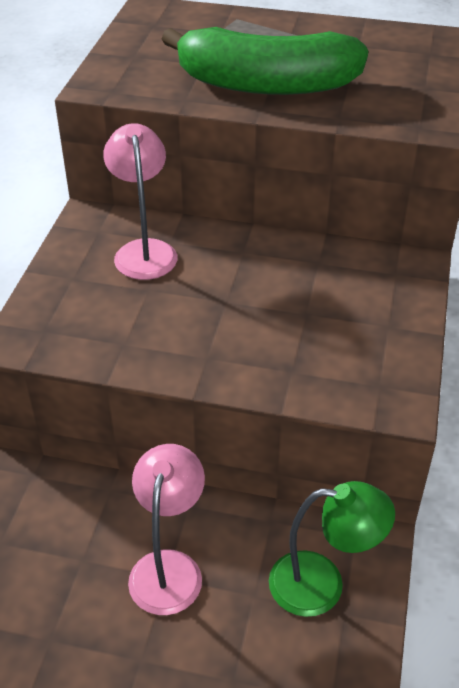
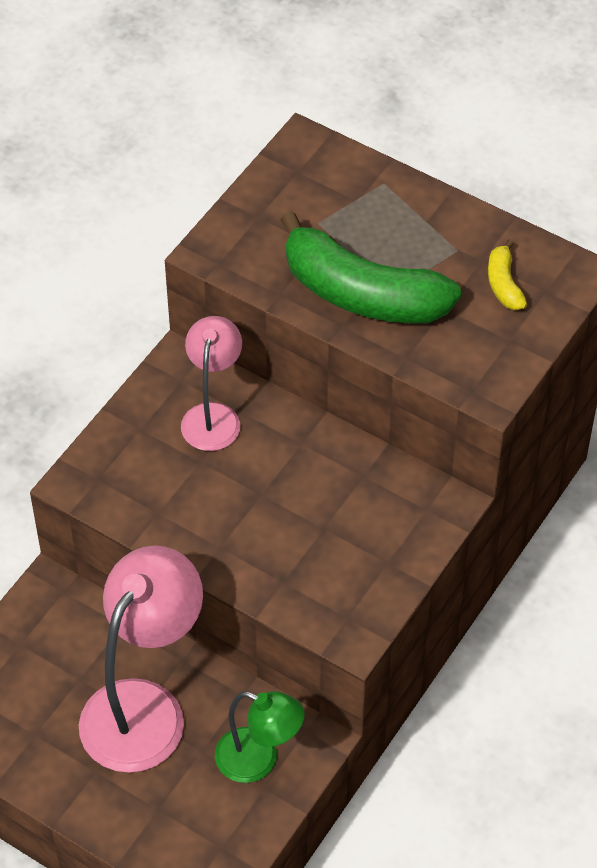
camera: 20 degrees right, 10 degrees up
pink lamp [128,444,205,615] -> pink lamp [79,545,203,773], size x1.71
none -> yellow banana [488,239,527,310]

